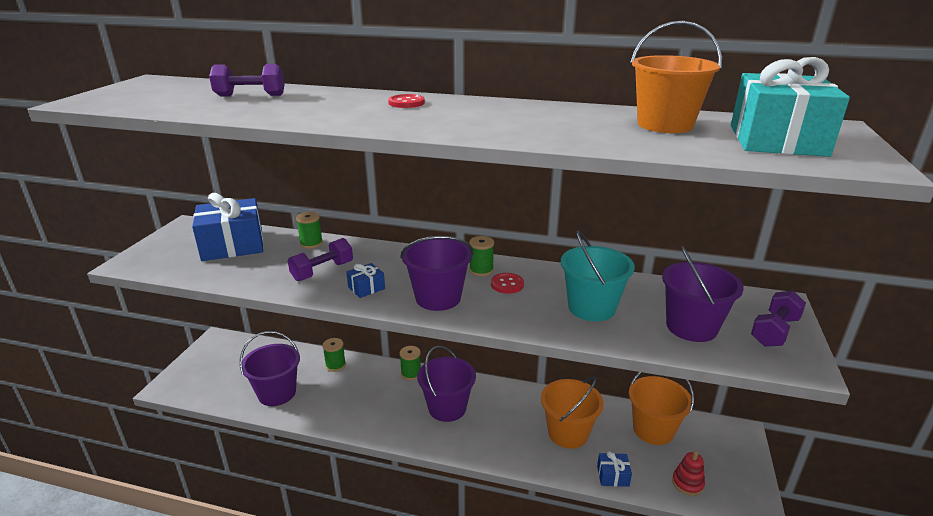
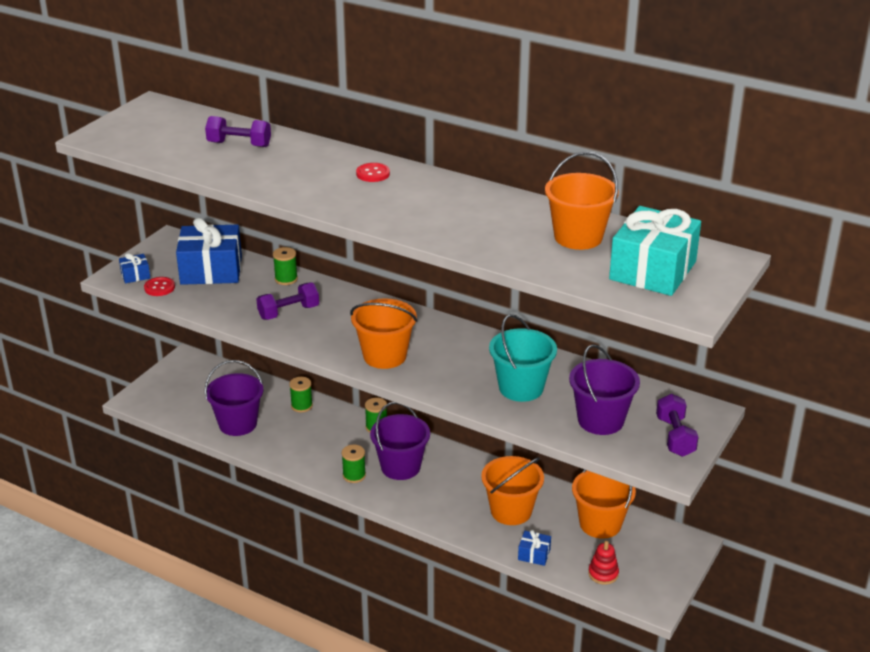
camera: 15 degrees right, 5 degrees up
blue gift [346,263,385,298] -> blue gift moved to [119,253,150,283]
purple bucket [400,236,473,311] -> orange bucket [350,298,418,369]
green spool [469,236,494,276] -> green spool moved to [342,445,366,483]
red button [491,273,524,294] -> red button moved to [144,277,175,296]
purple dumbbell [751,291,806,347] -> purple dumbbell turned 60 degrees counterclockwise [656,394,699,457]

